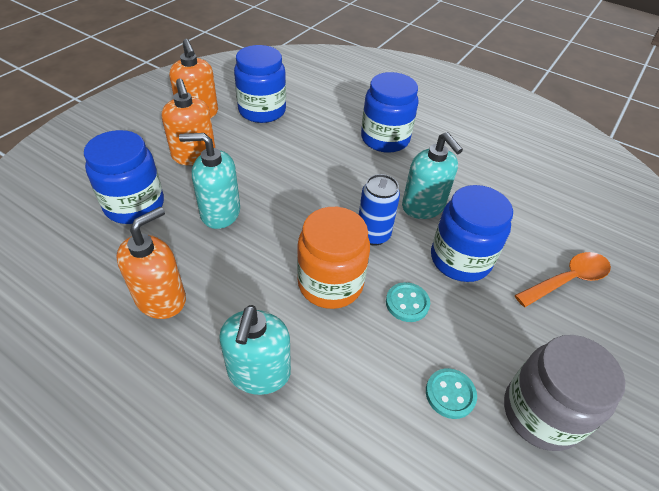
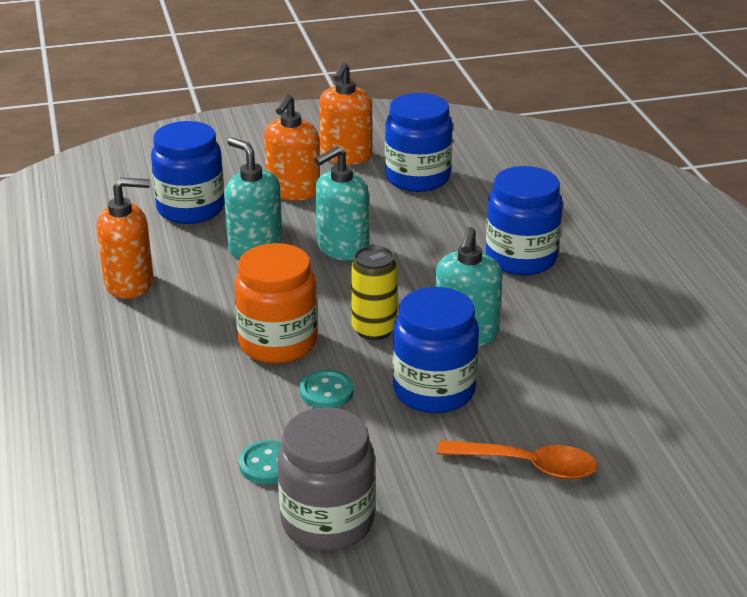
camera: 45 degrees right, 15 degrees down
turquoise soap dispenser [219,305,291,395] -> turquoise soap dispenser moved to [315,146,369,260]
blue can [359,174,400,246] -> yellow can [351,246,397,340]

